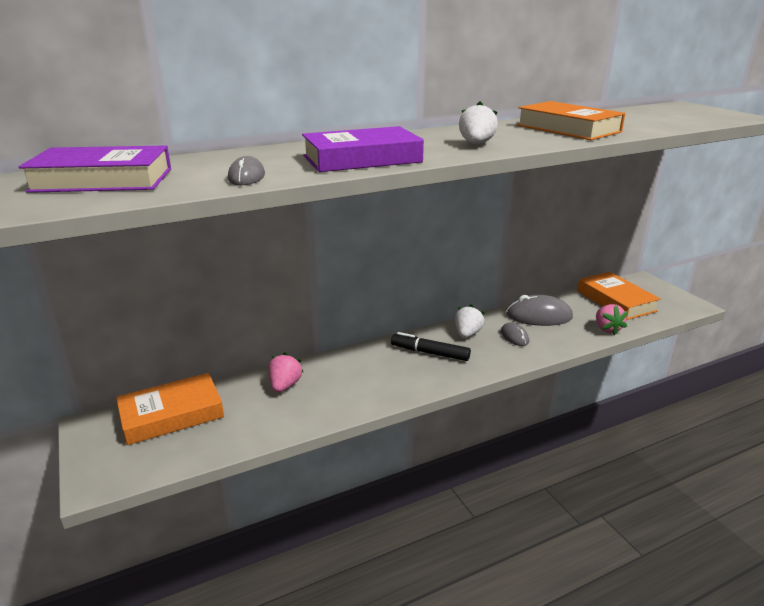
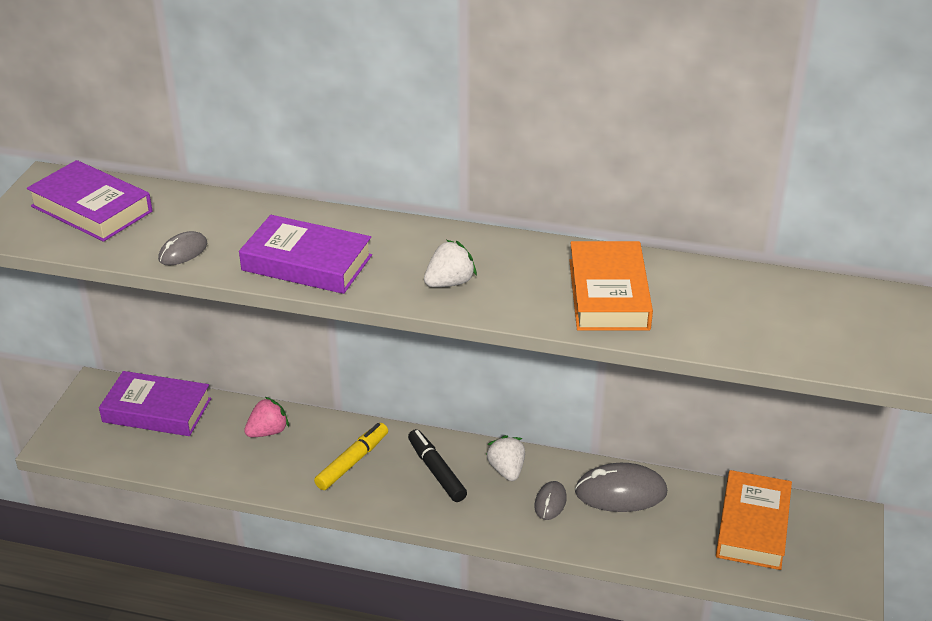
camera: 40 degrees right, 10 degrees up
orange book [116,373,224,445] -> purple book [99,371,211,436]
white strawberry [455,304,485,338] -> white strawberry turned 75 degrees counterclockwise [486,435,525,481]
grey mouse [506,295,573,326] -> grey mouse turned 45 degrees counterclockwise [575,463,667,512]
pink strawberry [596,304,628,335] -> none
none -> yellow marker [314,423,388,490]

